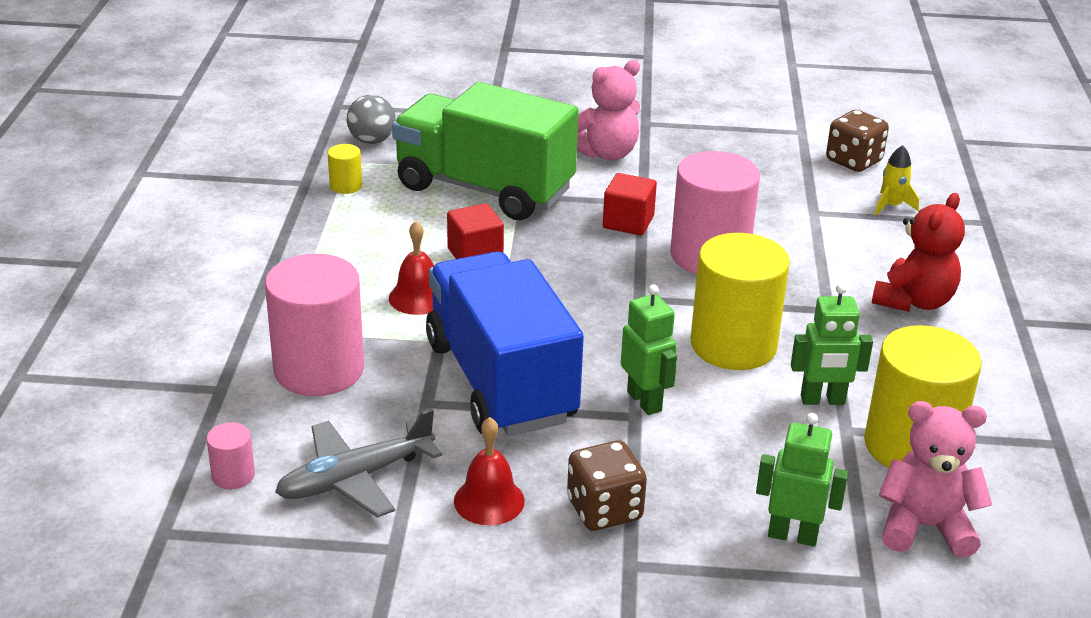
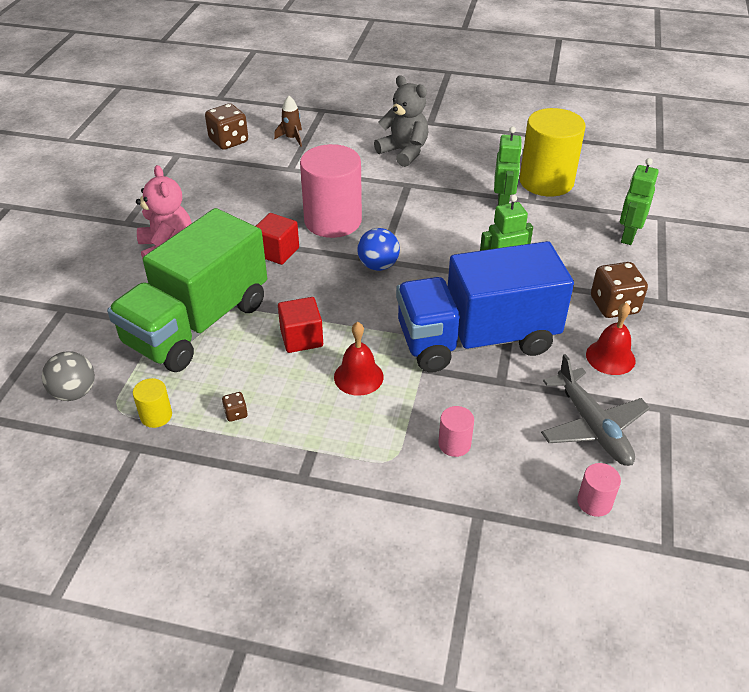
camera: 80 degrees left, 10 degrees up
pink cylinder [265,254,364,396] -> pink cylinder [438,406,474,457], size x0.43
yellow cylinder [690,233,790,370] -> none
red teddy bear [872,193,965,312] -> grey teddy bear [374,75,428,167]
yellow rocket [875,145,919,216] -> brown rocket [274,96,302,147]
pink teddy bear [879,401,992,558] -> none
none -> brown dice [222,392,248,422]
none -> blue ball [357,228,400,271]

